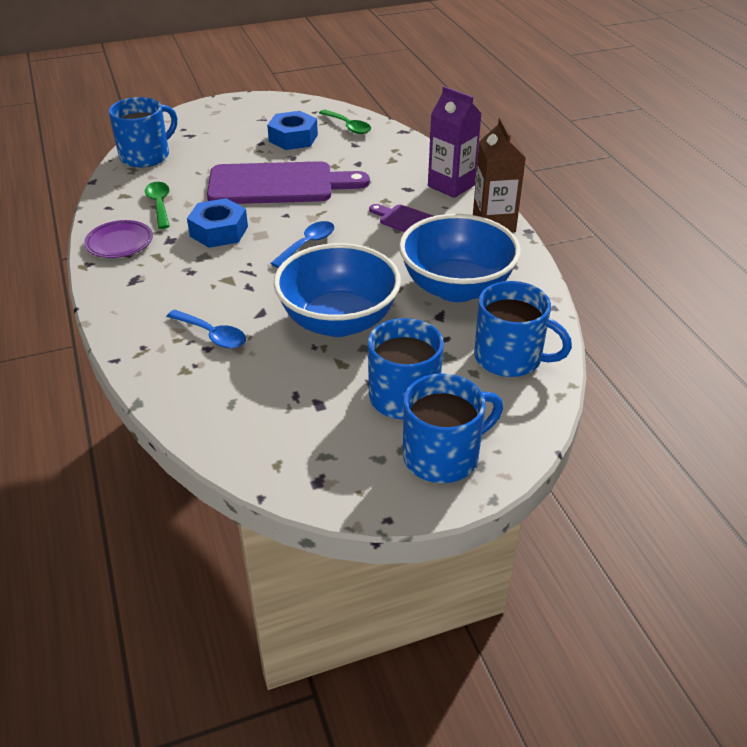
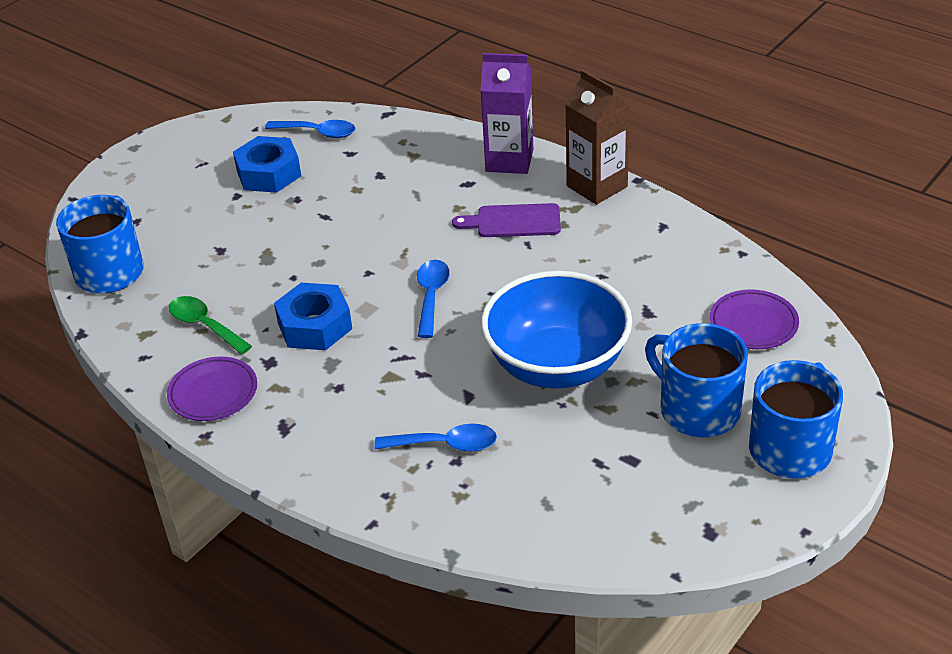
camera: 30 degrees left, 0 degrees up
purple cutting board [207,161,370,204] -> none
green spoon [319,110,371,134] -> blue spoon [265,120,355,138]
blue bowl [399,214,521,302] -> none
blue mug [474,281,572,377] -> purple plate [710,289,799,349]

